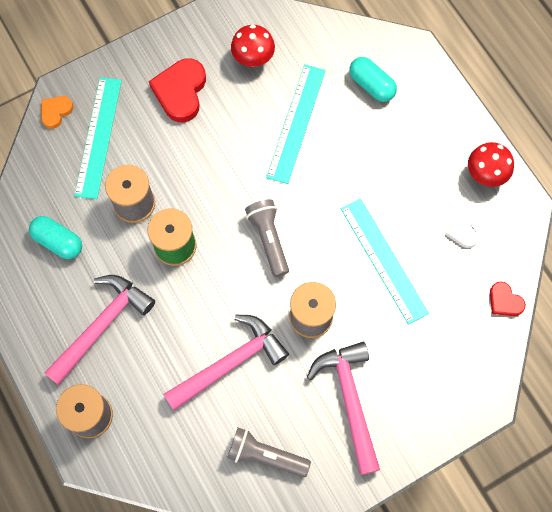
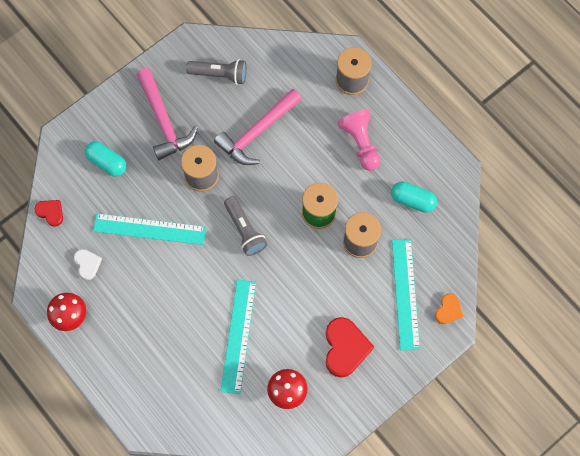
camera: 170 degrees right, 0 degrees up
pink hammer [44,275,155,385] -> pink pawn [337,110,380,171]
turquoise ruler [340,198,429,325] -> turquoise ruler turned 45 degrees counterclockwise [93,213,206,245]
turquoise capsule [349,57,397,102] -> turquoise capsule moved to [85,141,127,177]

